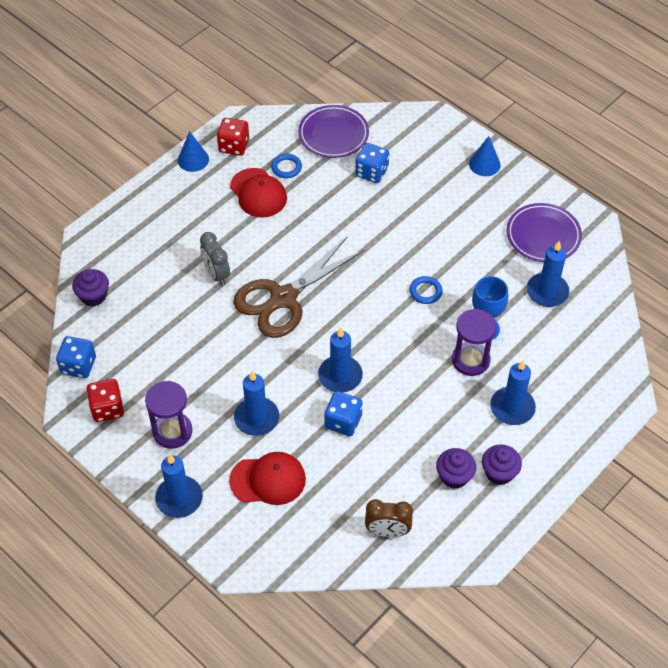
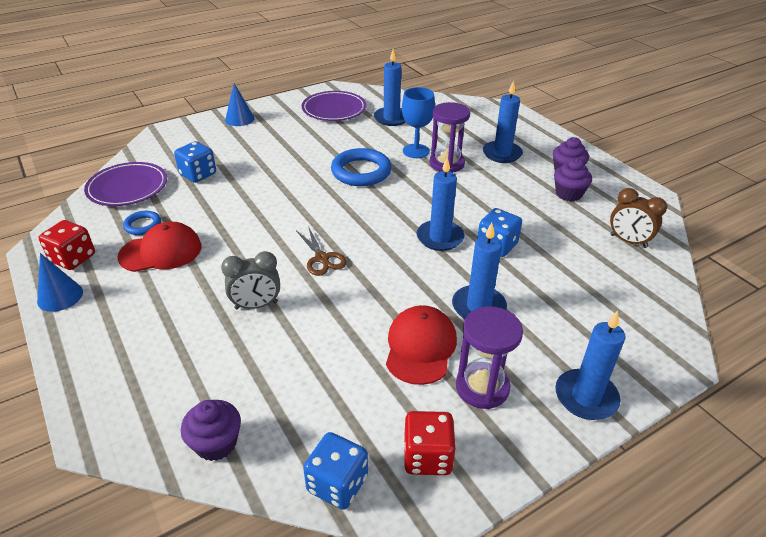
camera: 75 degrees left, 15 degrees down
red cap [229,452,306,505] -> red cap moved to [386,305,457,385]
brown scissors [233,237,365,338] -> brown scissors [296,226,347,276], size x0.46
brown clock [365,499,413,537] -> brown clock turned 105 degrees clockwise [610,188,667,248]
blue ring [409,276,443,304] -> blue ring [331,148,392,186], size x1.88

